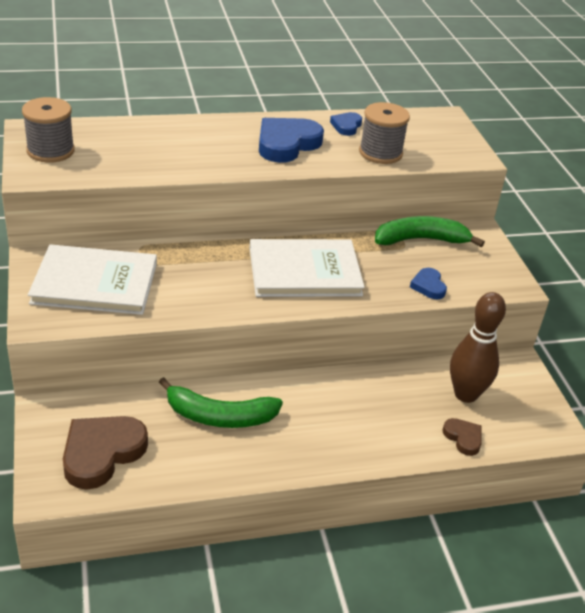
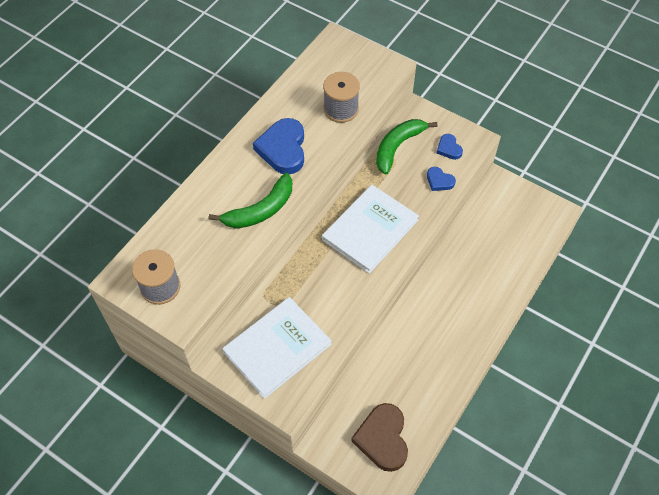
camera: 40 degrees left, 20 degrees up
green banana [159,377,283,428] -> green banana moved to [209,173,292,229]
blue heart [330,112,362,136] -> blue heart moved to [437,134,463,160]
brown heart [443,418,482,456] -> none
brown bowling pin [450,292,506,403] -> none

